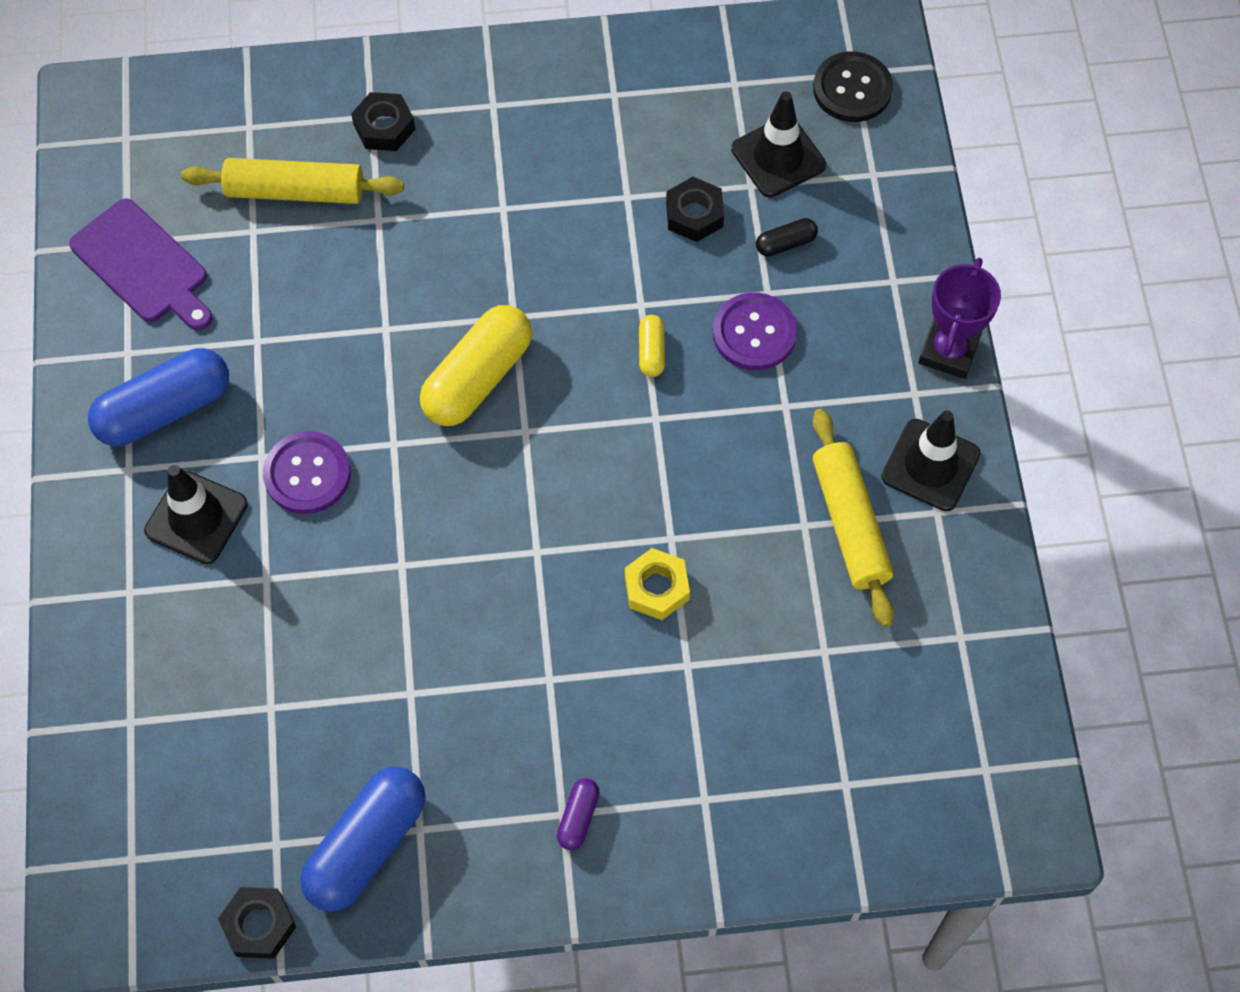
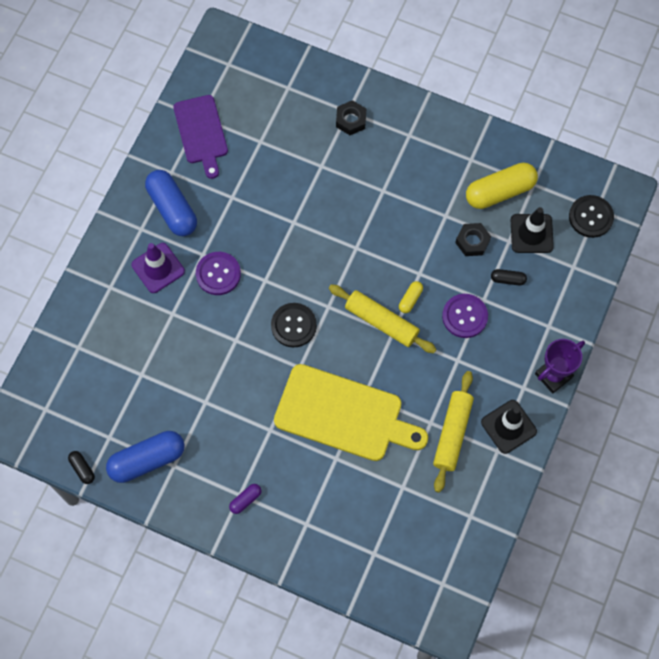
camera: 30 degrees right, 5 degrees up
blue capsule [88,348,229,446] -> blue capsule turned 60 degrees clockwise [145,170,197,236]
black traffic cone [144,465,248,564] -> purple traffic cone [131,243,185,293]
yellow rolling pin [181,158,404,204] -> yellow rolling pin moved to [329,284,436,353]
black nut [218,887,296,959] -> black capsule [68,451,95,484]
yellow capsule [420,305,532,426] -> yellow capsule moved to [466,163,538,209]
yellow nut [625,548,690,620] -> yellow cutting board [274,364,428,461]
none -> black button [271,303,317,347]

